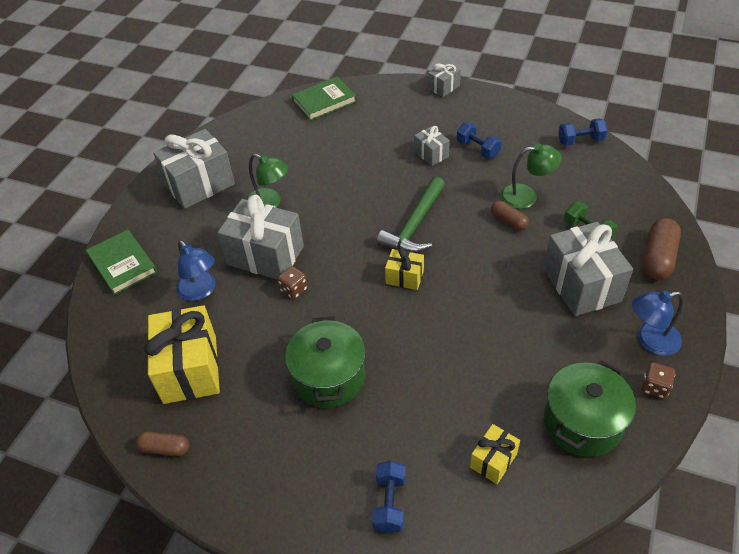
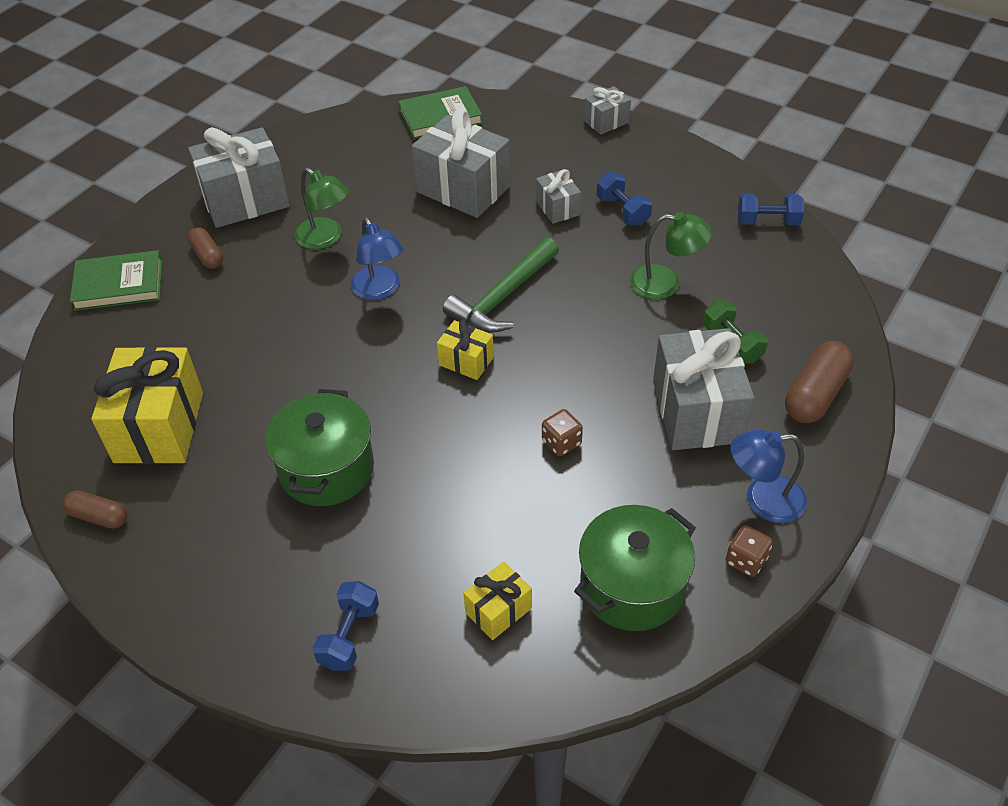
camera: 10 degrees right, 0 degrees up
green book [86,230,157,295] -> green book turned 75 degrees counterclockwise [70,250,162,311]
blue lamp [176,240,215,301] -> blue lamp moved to [350,217,404,300]
grey gift [217,195,304,280] -> grey gift moved to [412,109,511,218]
brown dice [278,266,308,299] -> brown dice moved to [542,409,583,456]
brown capsule [491,201,529,230] -> brown capsule moved to [188,227,223,269]

